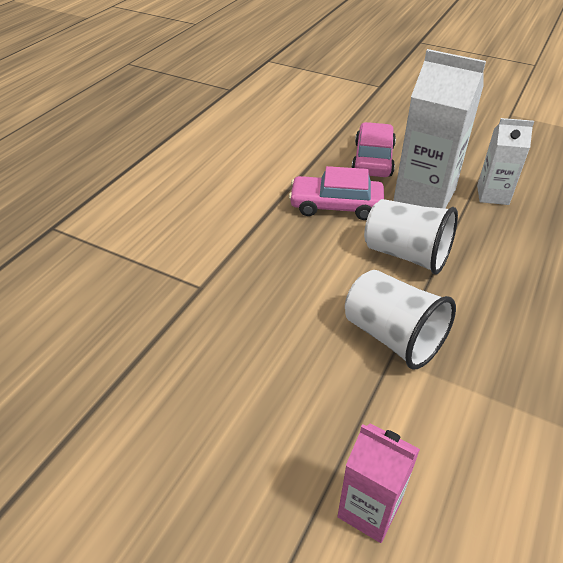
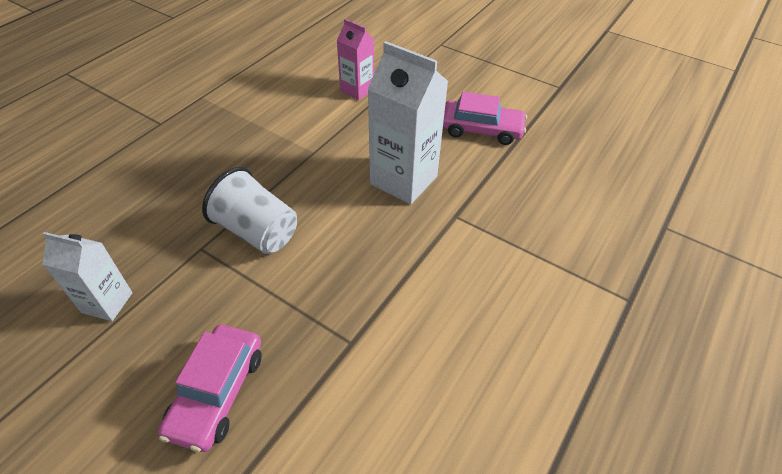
camera: 175 degrees left, 5 degrees up
pink car [289,166,384,220] -> pink car moved to [443,92,527,145]
white cup [345,270,456,370] -> none
white carton [393,49,486,209] -> white carton moved to [368,41,449,204]

